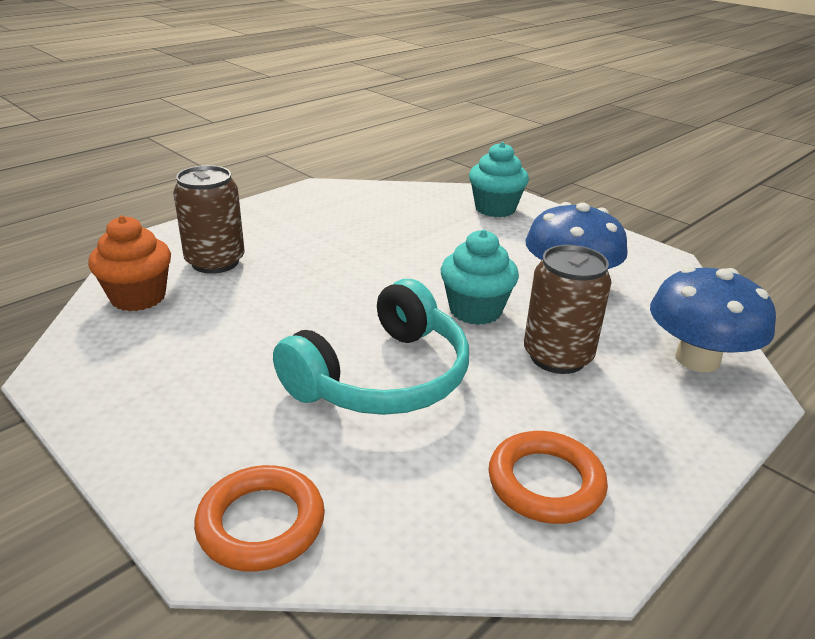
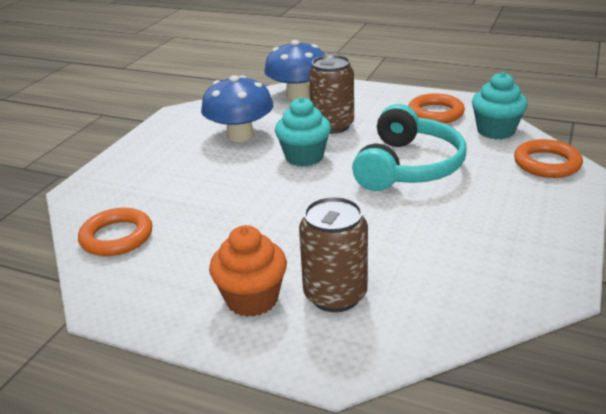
camera: 110 degrees left, 0 degrees up
orange cupcake [88,216,171,311] -> orange cupcake moved to [209,225,287,317]
turquoise headphones [273,279,469,415] -> turquoise headphones turned 90 degrees clockwise [352,104,466,191]
turquoise cupcake [469,142,529,217] -> turquoise cupcake moved to [472,72,528,139]
none -> orange ring [78,208,153,256]

